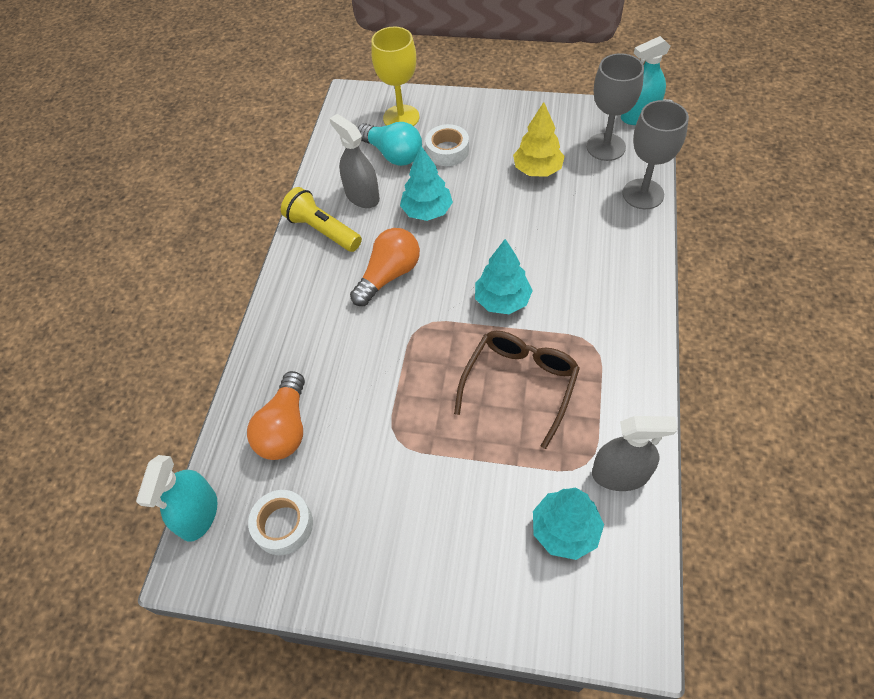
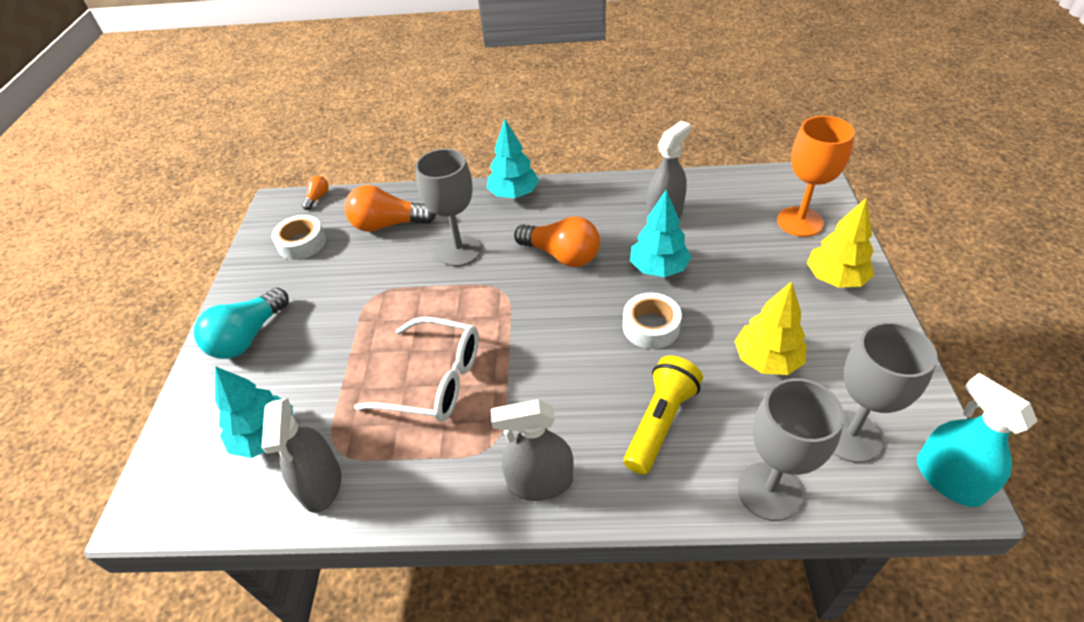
camera: 80 degrees right, 10 degrees down
turquoise spray bottle [136,455,218,542] -> orange light bulb [302,176,329,210]
yellow flashlight [281,187,362,252] -> yellow flashlight moved to [624,356,703,475]
turquoise light bulb [358,122,422,166] -> turquoise light bulb moved to [194,287,289,359]
yellow goblet [371,26,419,126] -> orange goblet [777,116,855,237]
white tape [425,124,469,166] -> white tape moved to [623,293,682,349]
brown glasses [454,331,580,449] -> white glasses [354,317,479,422]
turquoise tree [475,239,533,314] -> turquoise tree moved to [487,119,539,198]
none -> grey goblet [415,149,481,266]
none -> grey spray bottle [491,399,574,501]
none -> yellow tree [807,197,874,288]

